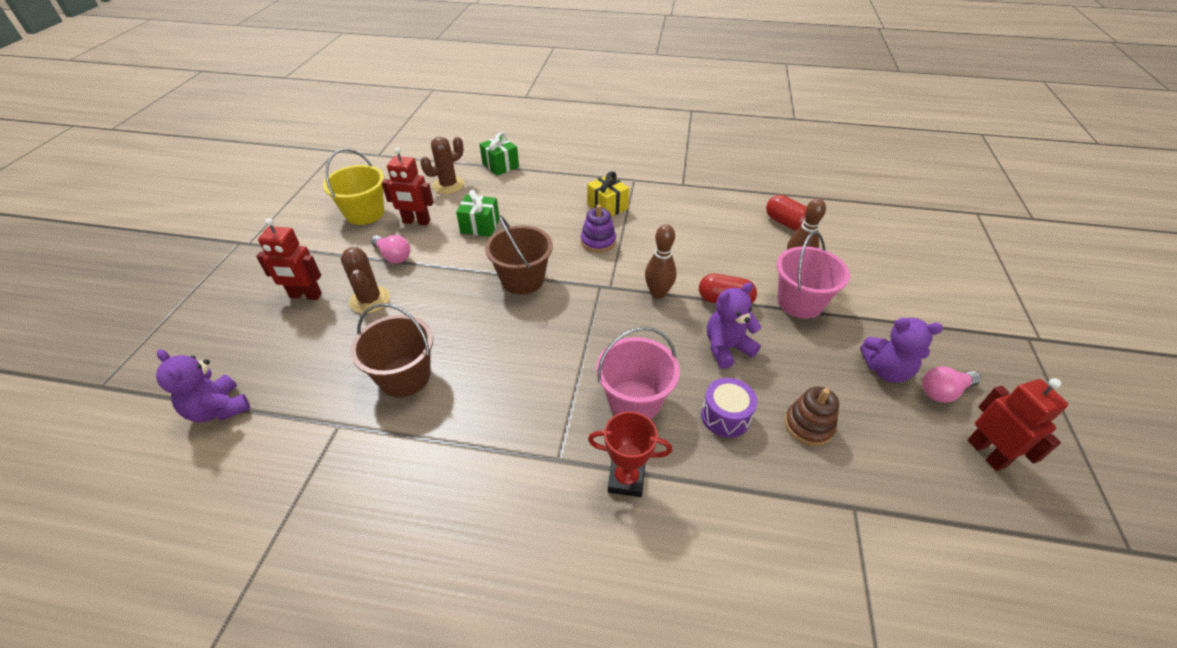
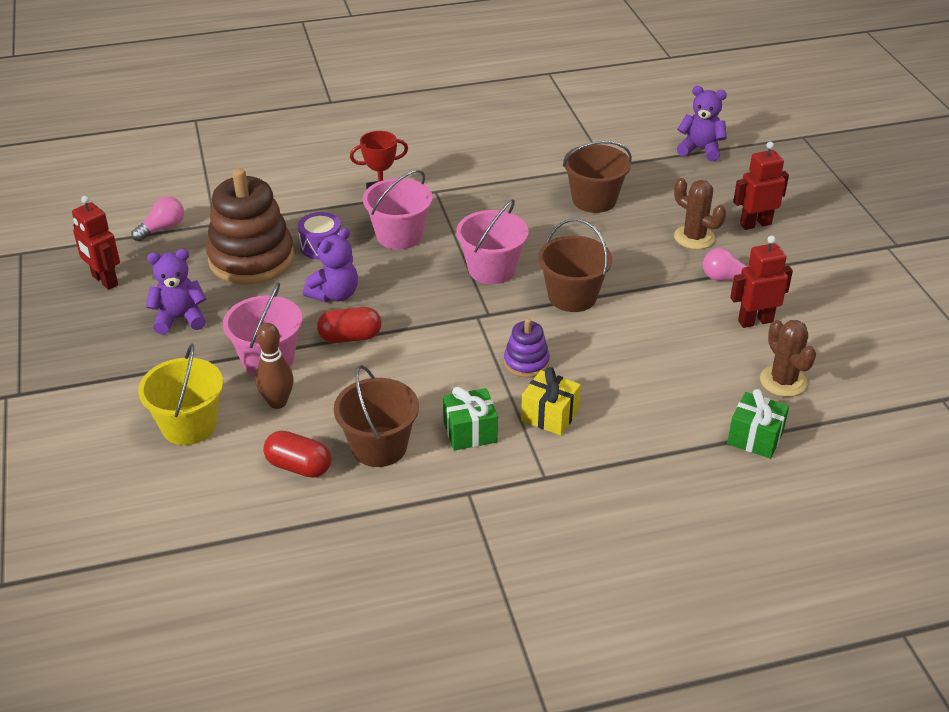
camera: 155 degrees right, 5 degrees down
yellow bucket [323,149,385,225] -> yellow bucket moved to [138,343,223,445]
brown cactus [420,137,464,194] -> brown cactus turned 45 degrees counterclockwise [760,320,816,397]
green gift [456,190,500,237] -> green gift moved to [443,387,498,451]
brown bowling pin [645,224,677,299] -> none
brown stacking toy [785,386,839,446] -> brown stacking toy [206,168,294,285], size x2.06
pink light bulb [922,366,981,403] -> pink light bulb moved to [132,197,184,241]
none -> brown bucket [334,365,419,467]
none -> pink bucket [456,199,529,284]

